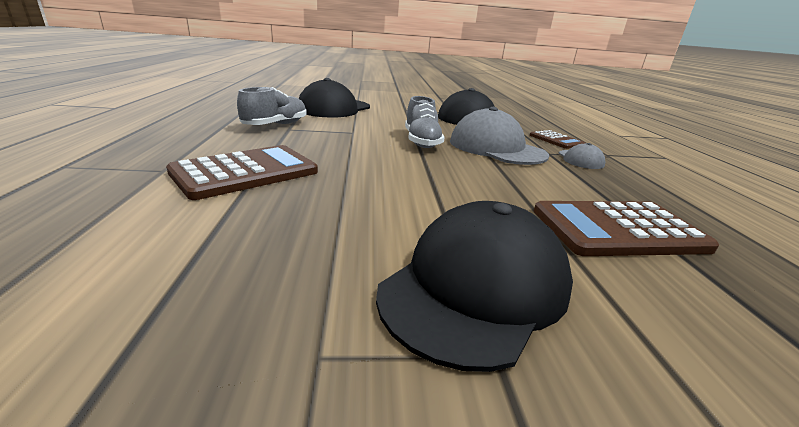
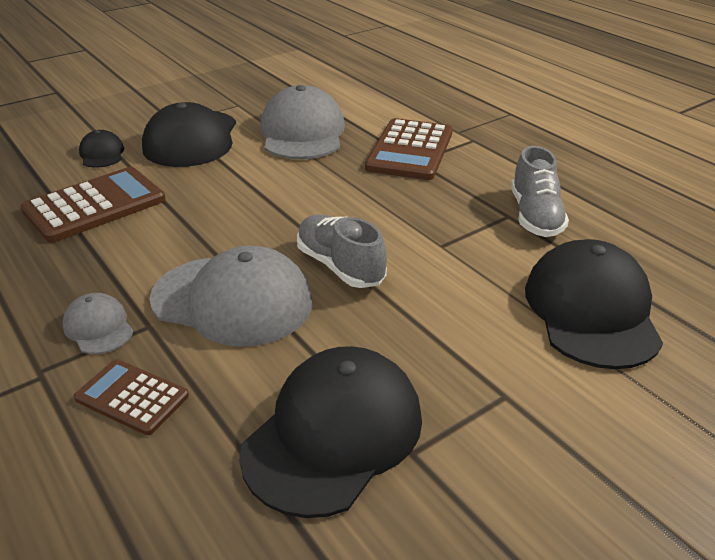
camera: 150 degrees right, 10 degrees up
none -> black cap [79,130,124,168]
none -> grey cap [260,85,345,160]

